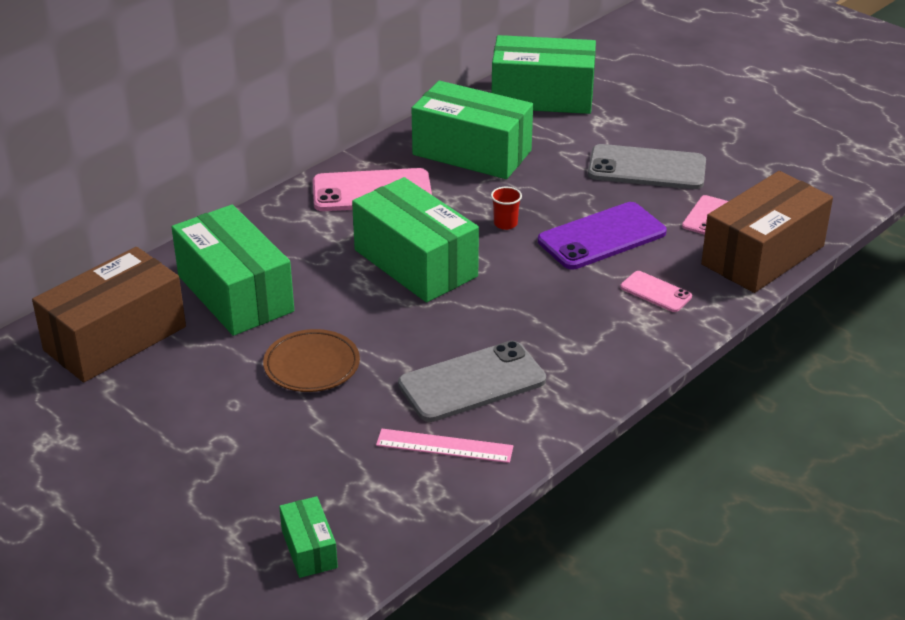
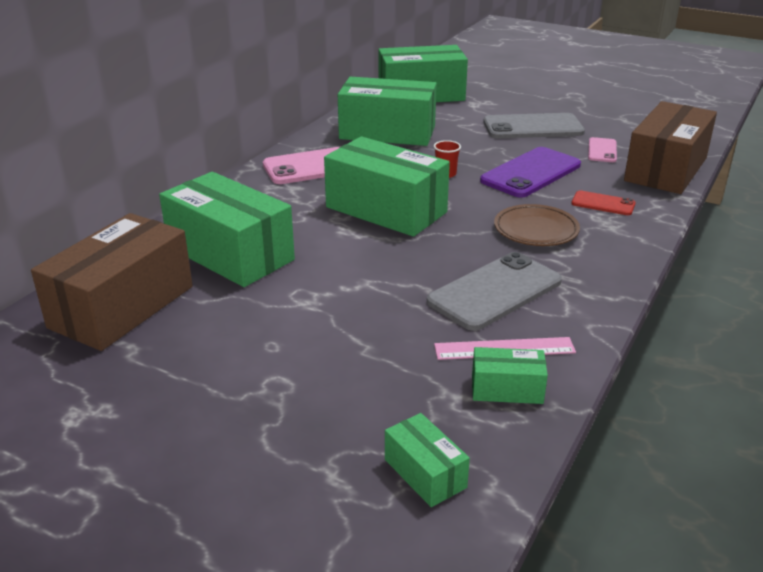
camera: 15 degrees left, 5 degrees down
brown plate [263,329,360,392] -> brown plate moved to [494,204,580,246]
pink phone [620,271,692,312] -> red phone [571,190,636,215]
none -> green box [472,347,548,404]

